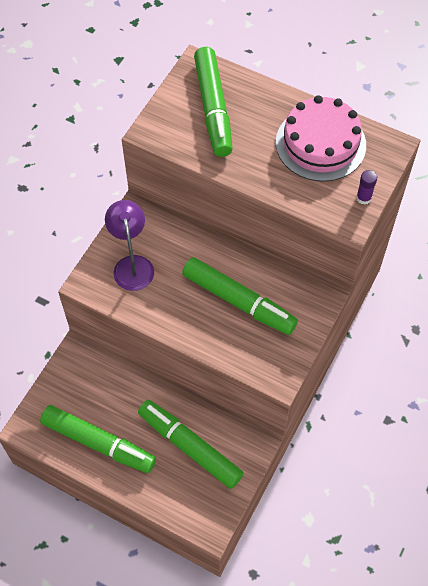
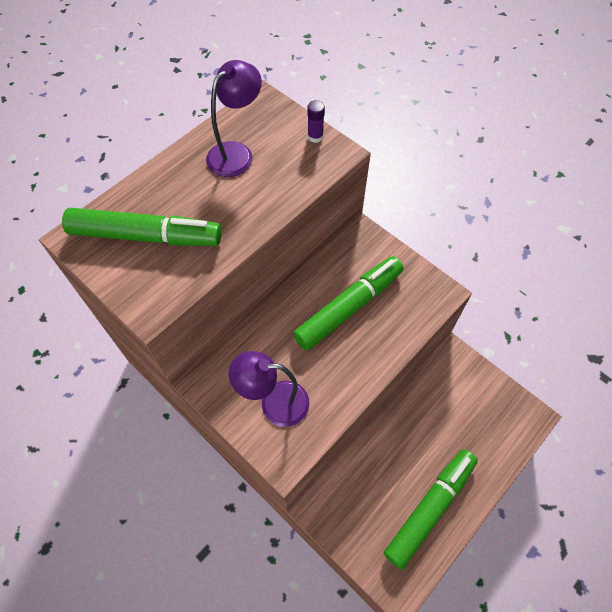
camera: 75 degrees left, 0 degrees up
green marker [138,400,243,489] -> none
pink cake [276,95,366,182] -> purple lamp [206,60,262,177]

